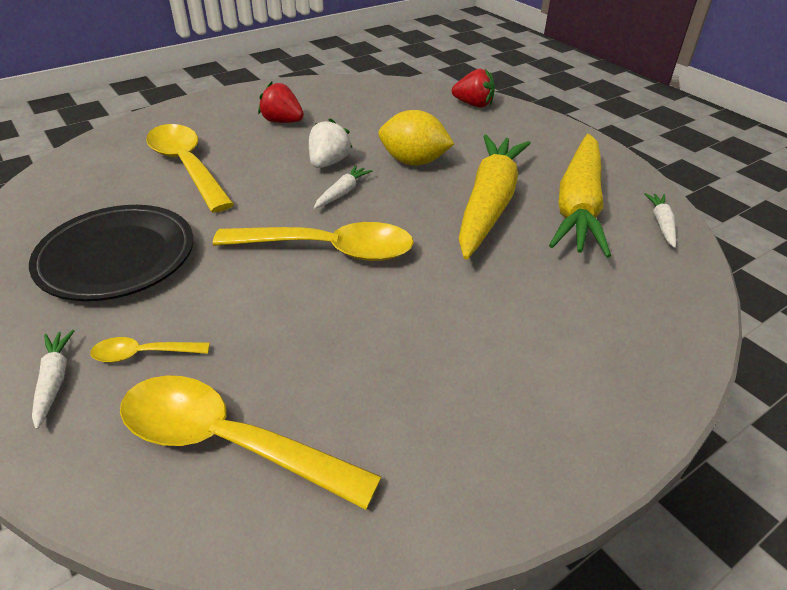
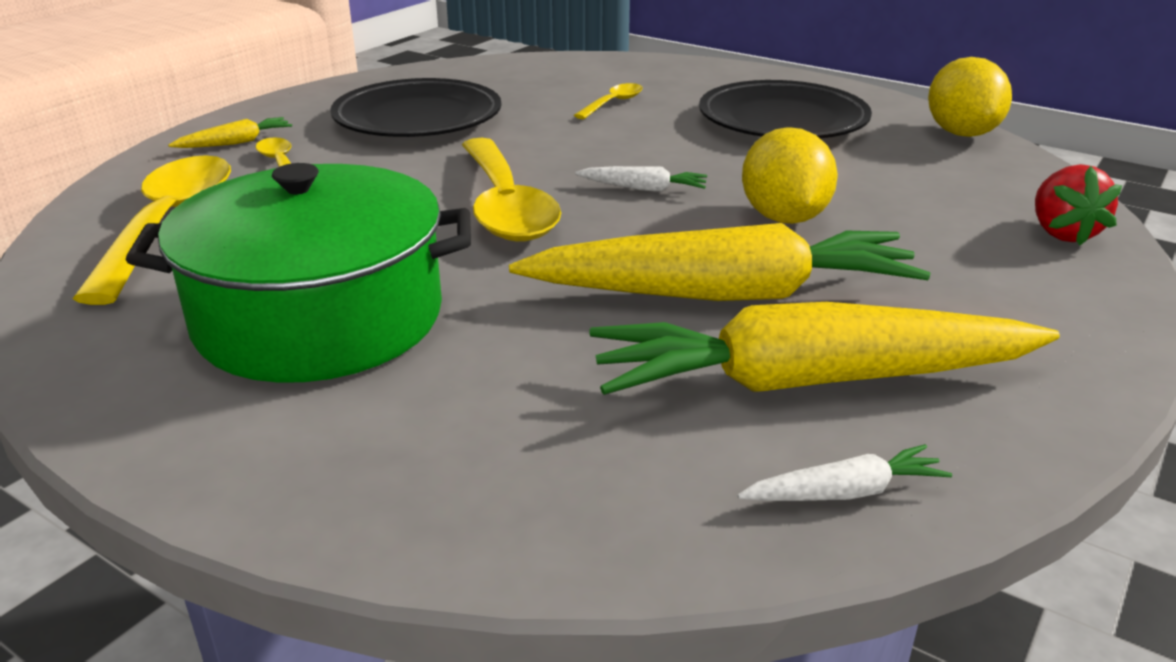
camera: 70 degrees right, 10 degrees down
white carrot [32,330,74,430] -> yellow carrot [168,117,292,148]
yellow spoon [146,124,234,213] -> yellow spoon [574,83,643,119], size x0.47
red strawberry [258,82,304,123] -> black plate [699,80,872,138]
white strawberry [309,118,352,168] -> none
none -> green pot [126,163,471,383]
none -> yellow lemon [928,57,1012,137]

